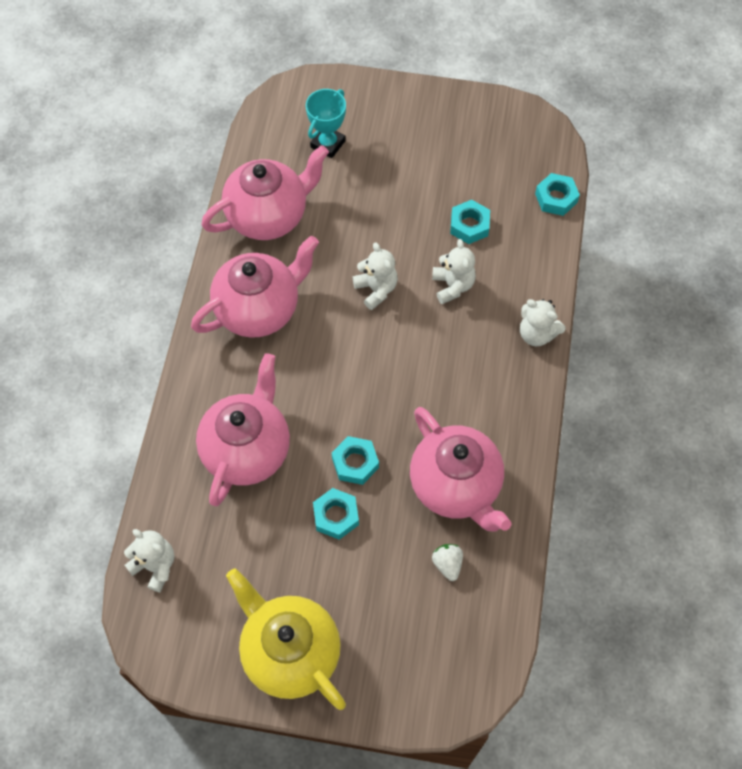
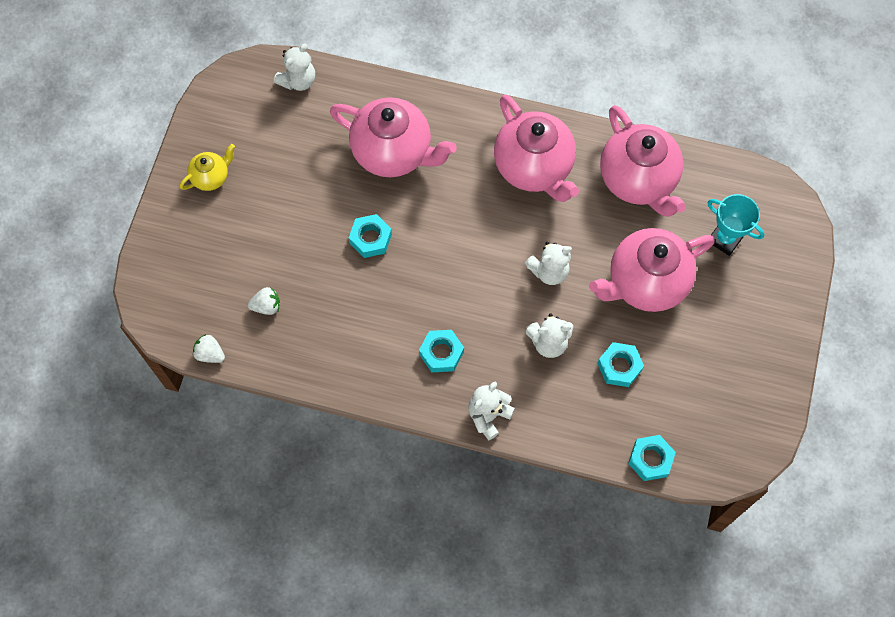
camera: 95 degrees right, 5 degrees up
yellow teapot [226,569,346,710] -> yellow teapot [180,144,235,191], size x0.49
turquoise nut [313,488,359,540] -> turquoise nut moved to [419,330,464,372]
pink teapot [410,407,511,532] -> pink teapot moved to [589,228,715,312]
none -> white strawberry [193,334,225,363]

